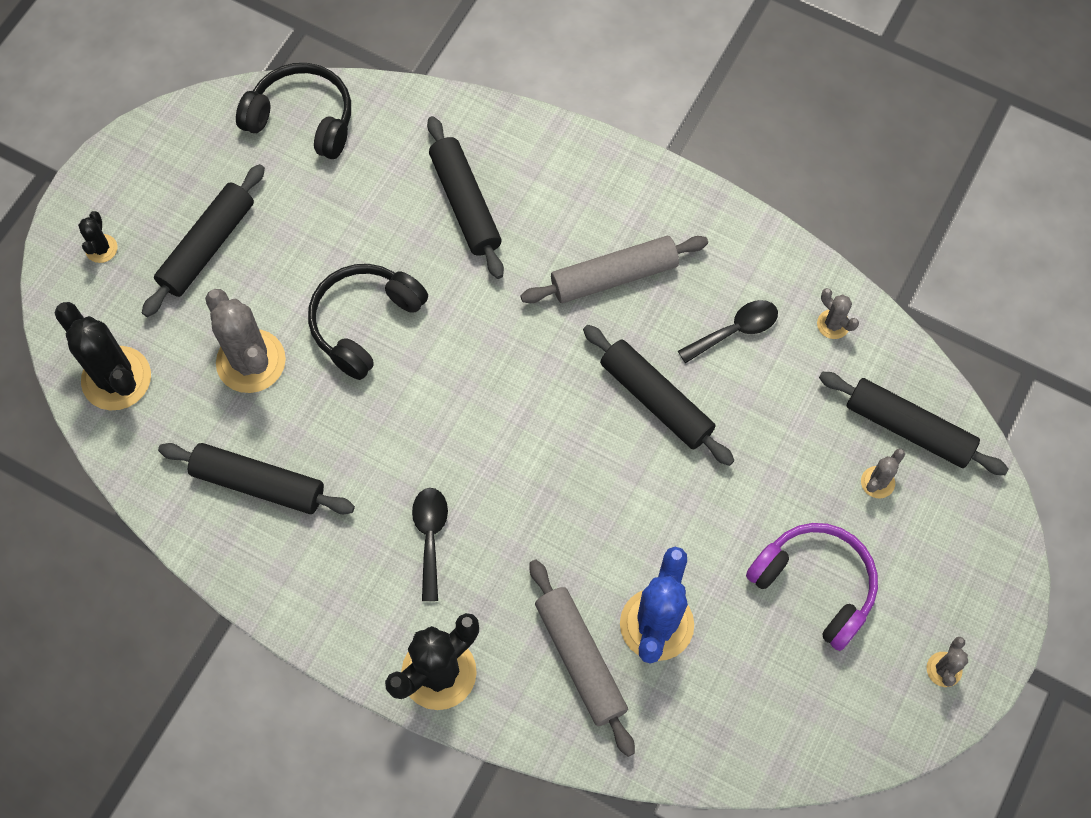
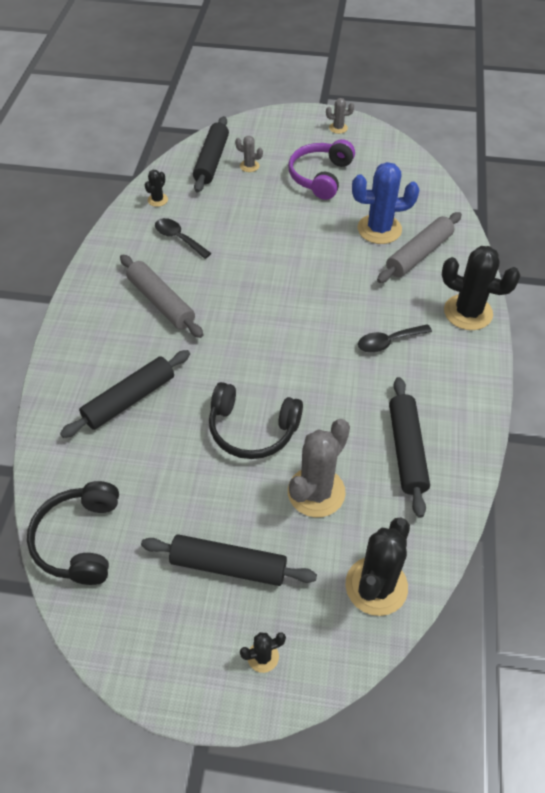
camera: 110 degrees left, 15 degrees down
black rolling pin [583,325,734,466] -> none
grey cactus [817,288,859,339] -> black cactus [145,170,168,207]

